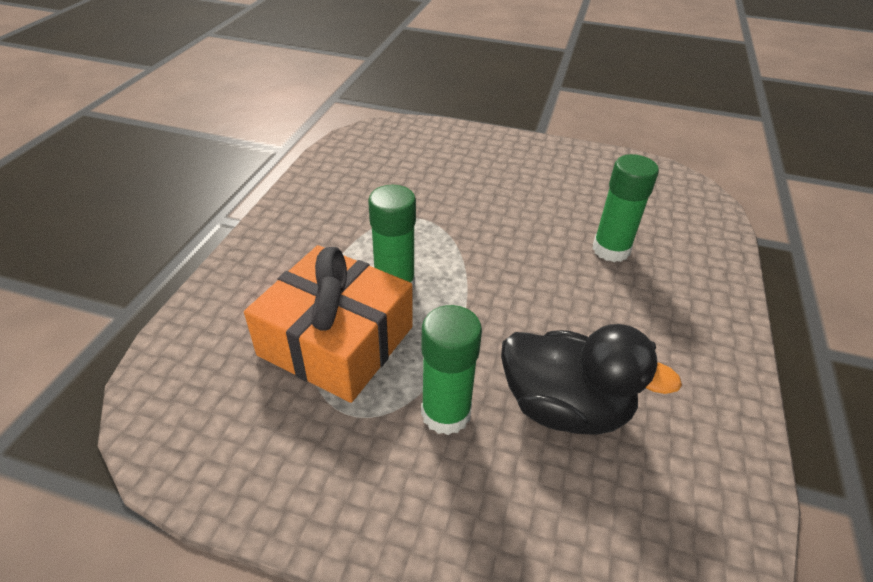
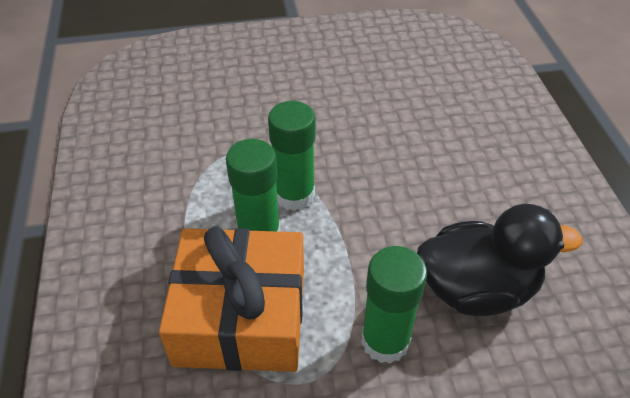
camera: 25 degrees left, 5 degrees up
green glue stick [592,154,659,262] -> green glue stick moved to [268,101,316,211]

